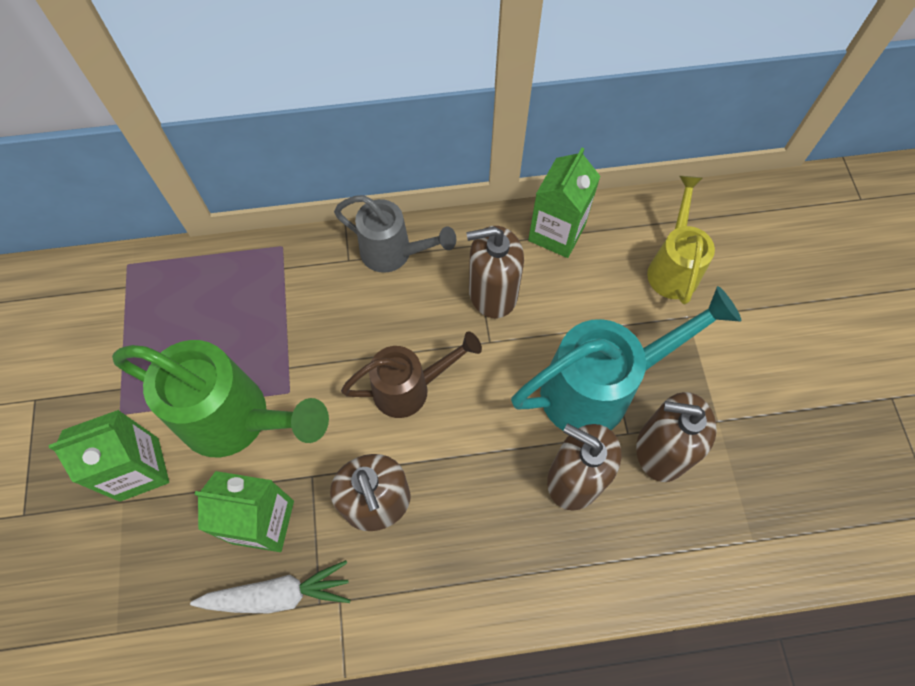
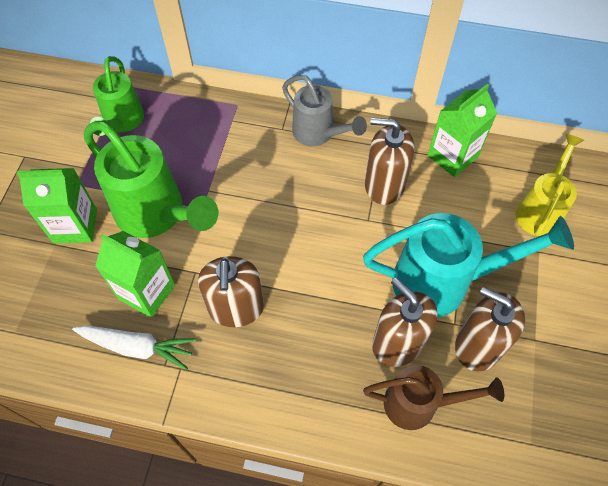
camera: 20 degrees right, 5 degrees down
brown watering can [341,331,482,418] -> brown watering can moved to [363,365,504,430]
none -> green watering can [90,56,144,136]

